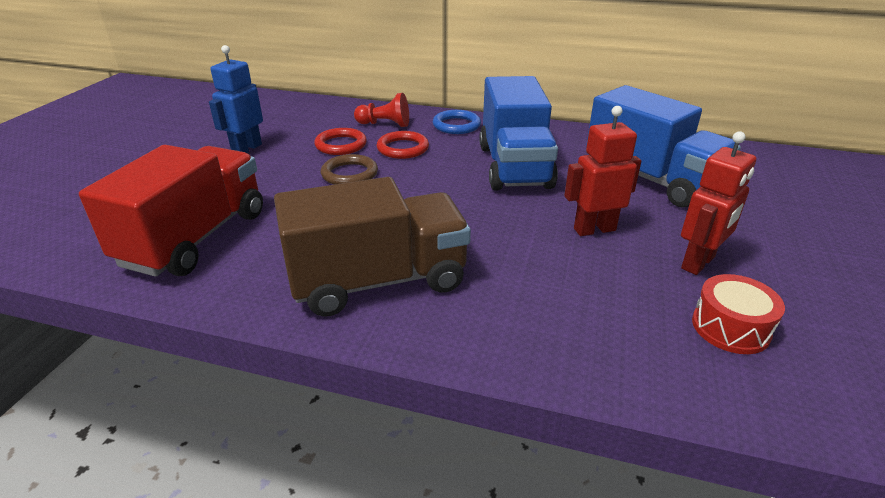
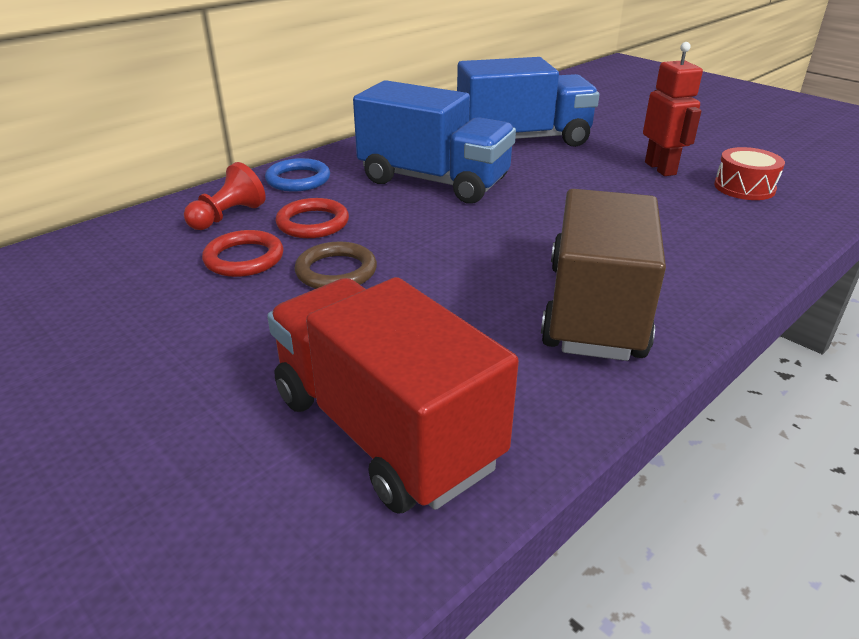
camera: 60 degrees left, 0 degrees up
blue robot [209,45,263,153] -> none
red robot [564,106,641,236] -> none

